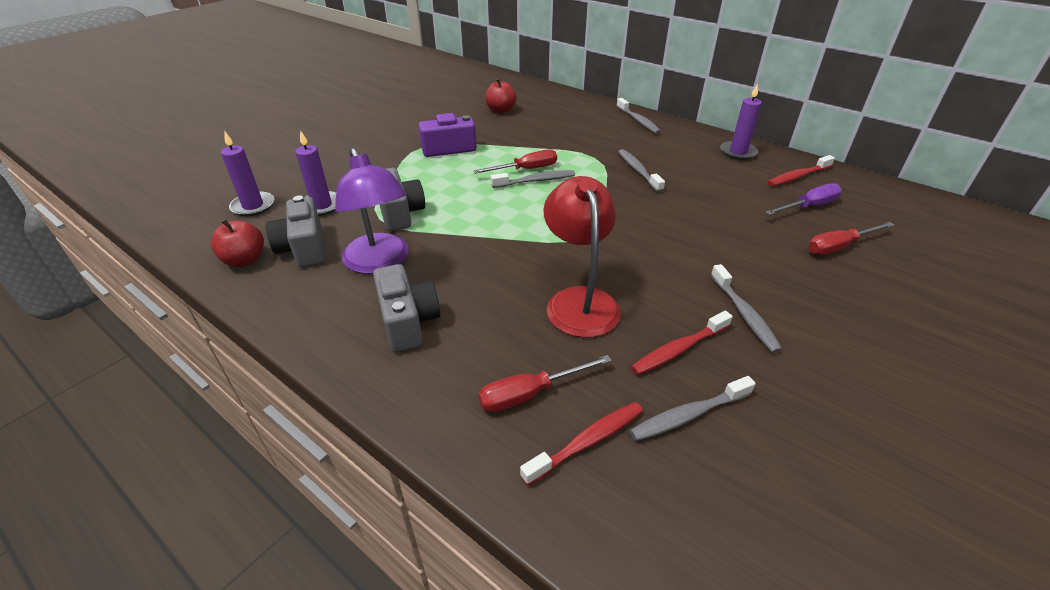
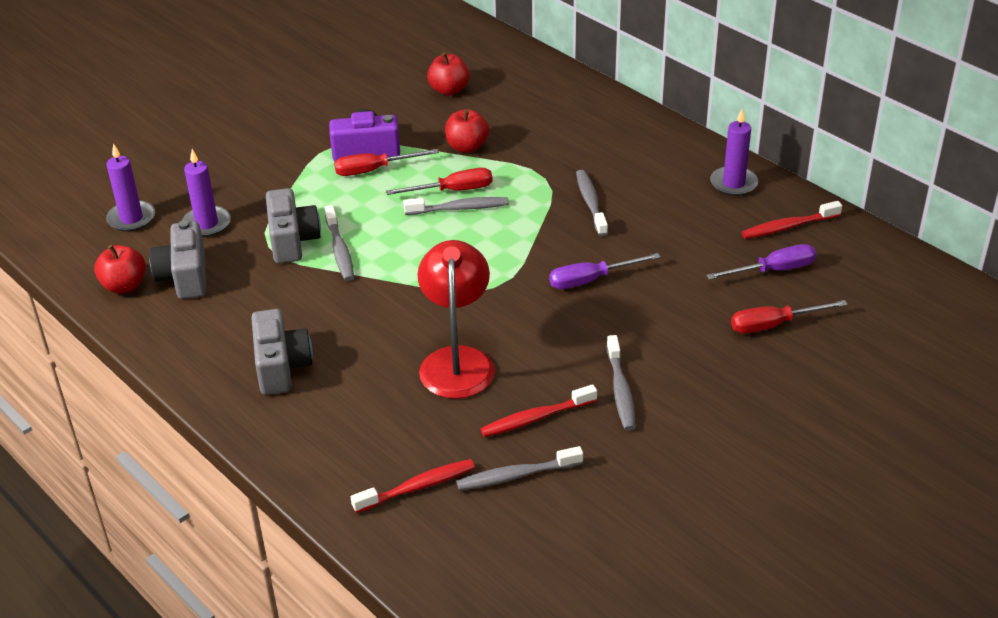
camera: 10 degrees right, 0 degrees up
purple lamp [335,148,409,274] -> none
red screwdriver [478,355,612,412] -> red screwdriver moved to [334,149,439,176]
grey toothbrush [617,98,661,134] -> grey toothbrush moved to [324,205,354,281]
none -> red apple [445,109,489,153]
none -> purple screwdriver [549,253,661,289]

